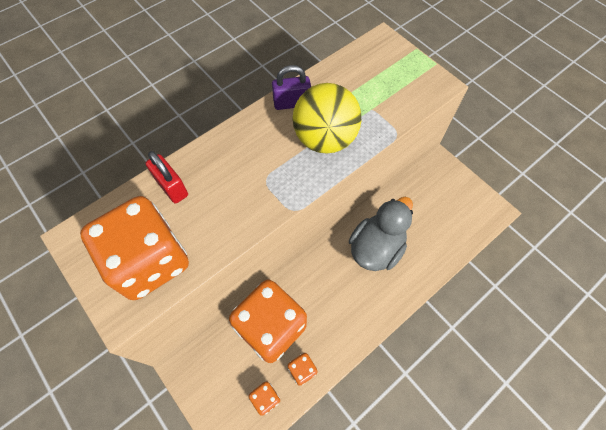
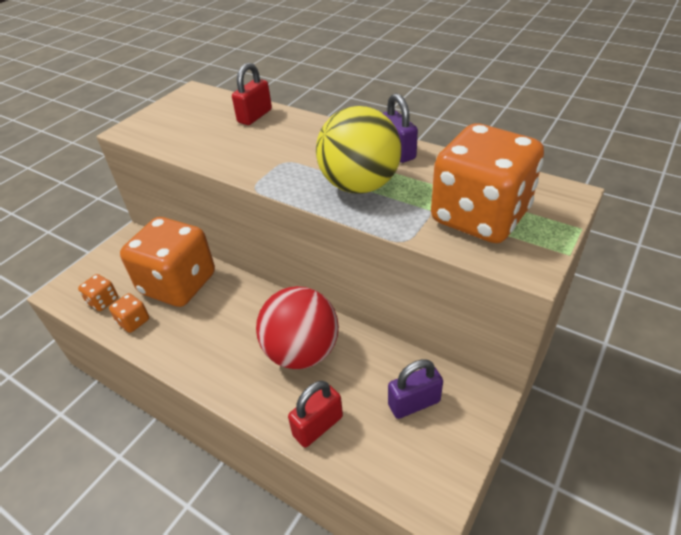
camera: 75 degrees right, 20 degrees down
orange dice [80,196,189,300] -> orange dice moved to [431,124,544,243]
grey duck [349,197,413,271] -> red ball [256,286,339,369]
none -> red padlock [288,381,343,447]
none -> purple padlock [388,359,443,419]

